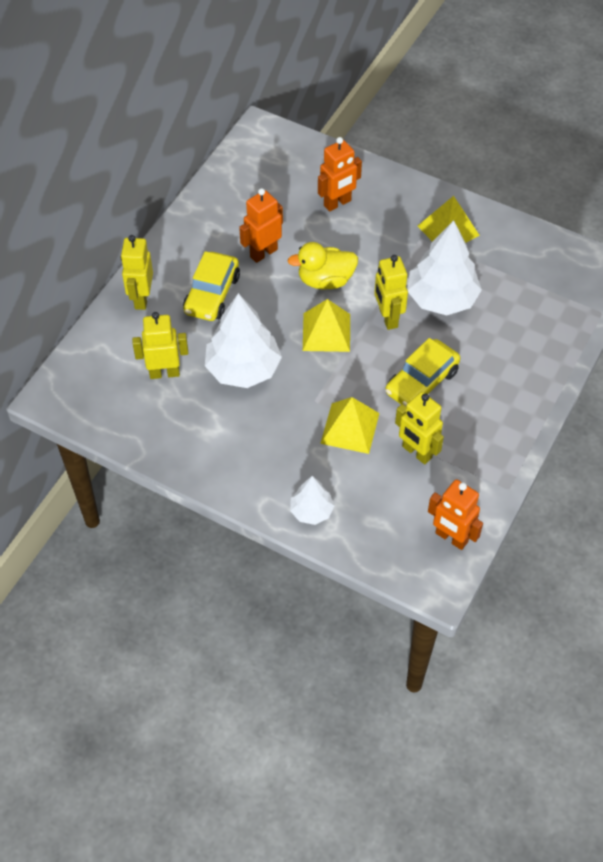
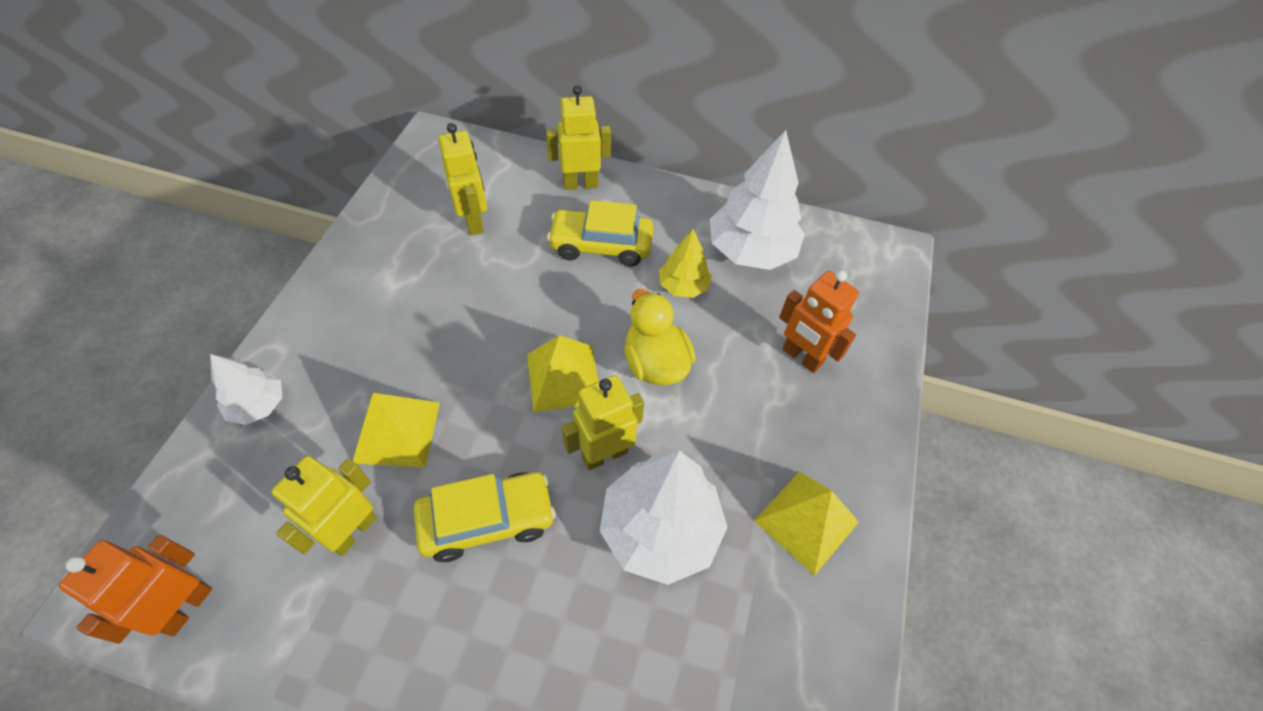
camera: 75 degrees right, 0 degrees up
white tree [205,293,282,388] -> white tree moved to [710,130,805,270]
orange robot [239,188,283,263] -> yellow tree [659,229,712,298]
yellow car [385,338,460,406] -> yellow car turned 135 degrees clockwise [414,472,556,562]

